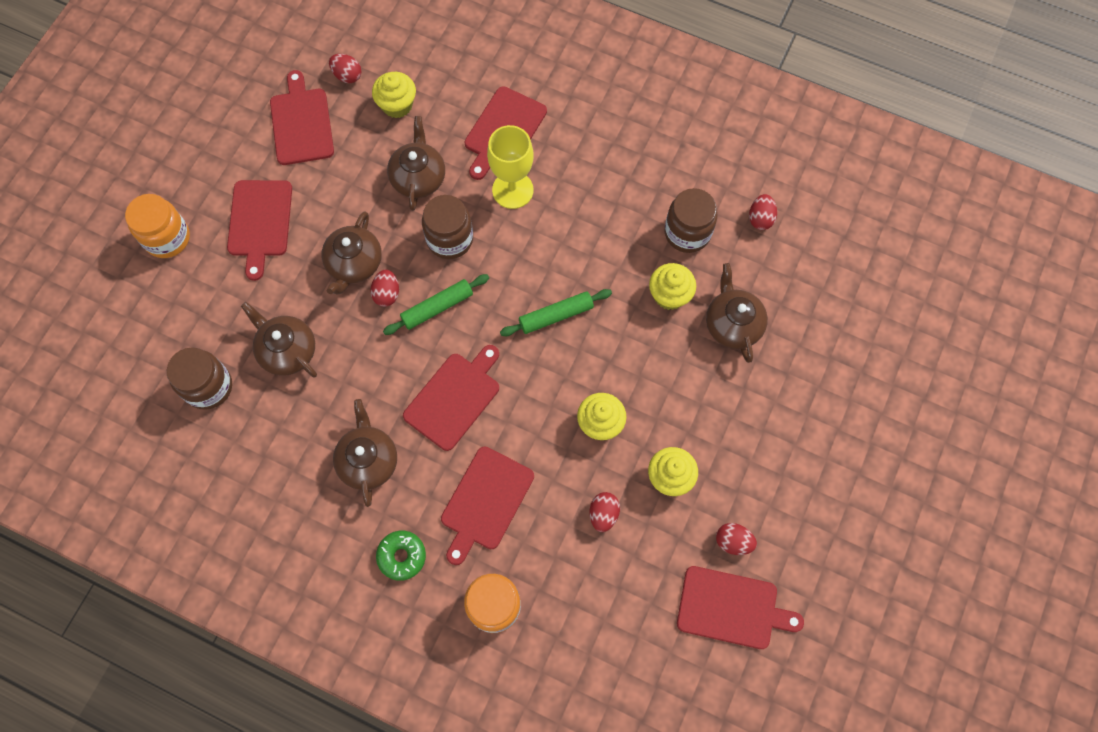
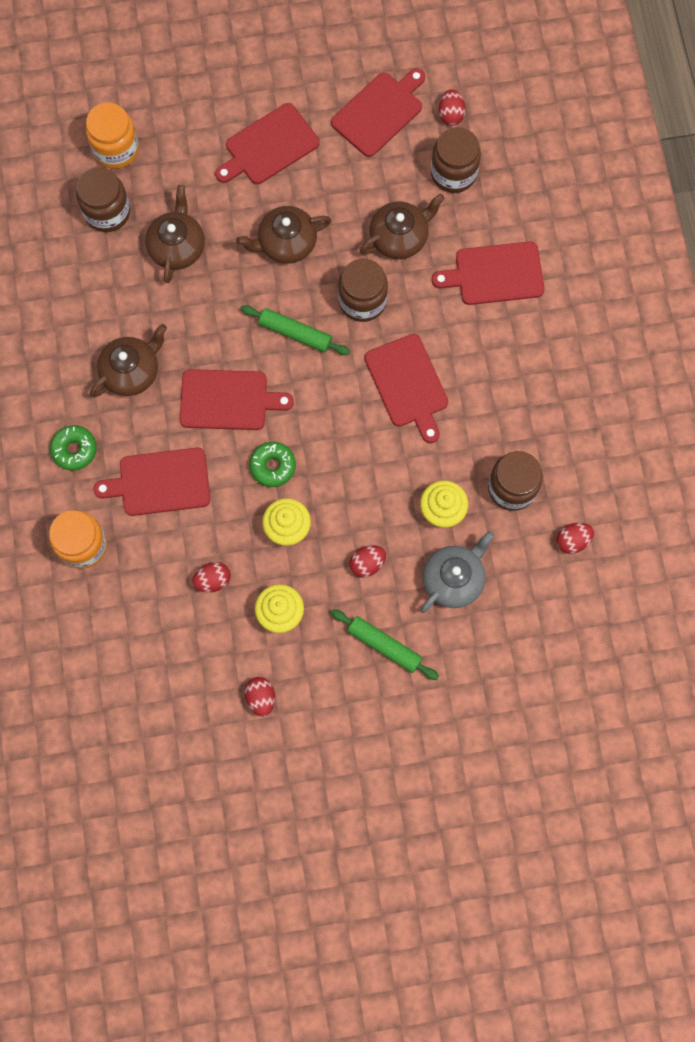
camera: 55 degrees right, 5 degrees up
orange jar [125,194,190,258] -> orange jar moved to [86,103,139,169]
red egg [370,269,399,307] -> red egg moved to [349,545,386,578]
yellow cupcake [372,72,416,118] -> brown jar [431,127,481,193]
yellow goblet [487,125,534,209] -> none
green rolling pin [500,289,612,336] -> green rolling pin moved to [331,609,439,680]
red cutting board [677,566,804,649] -> red cutting board moved to [364,334,448,443]
brown teapot [706,263,768,363] -> grey teapot [421,531,494,613]
none -> green donut [249,442,296,487]

